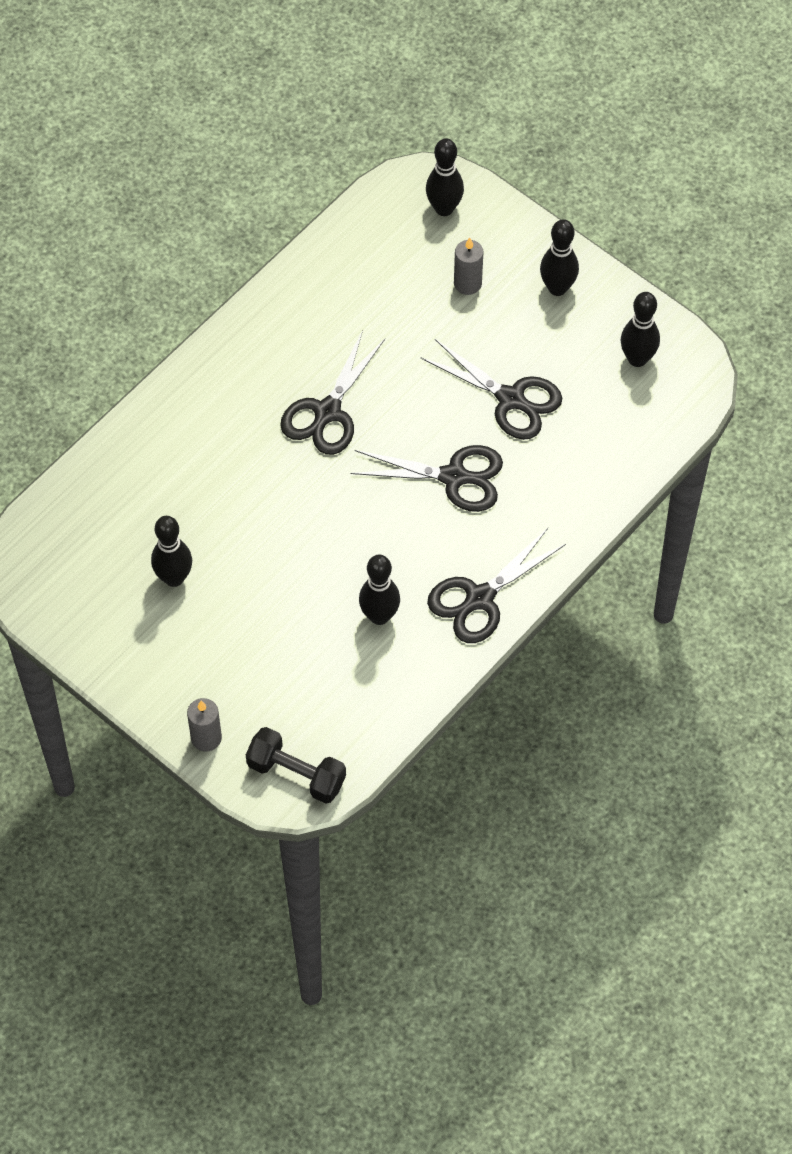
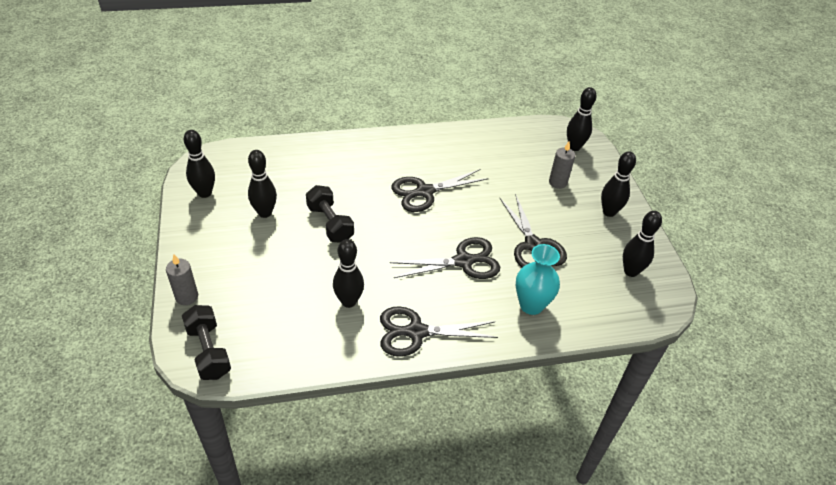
camera: 35 degrees right, 15 degrees down
black scissors [351,445,503,512] -> black scissors turned 60 degrees counterclockwise [390,237,500,279]
none -> black bowling pin [184,130,215,198]
none -> black dumbbell [306,185,354,243]
none -> turquoise vase [516,244,560,315]

